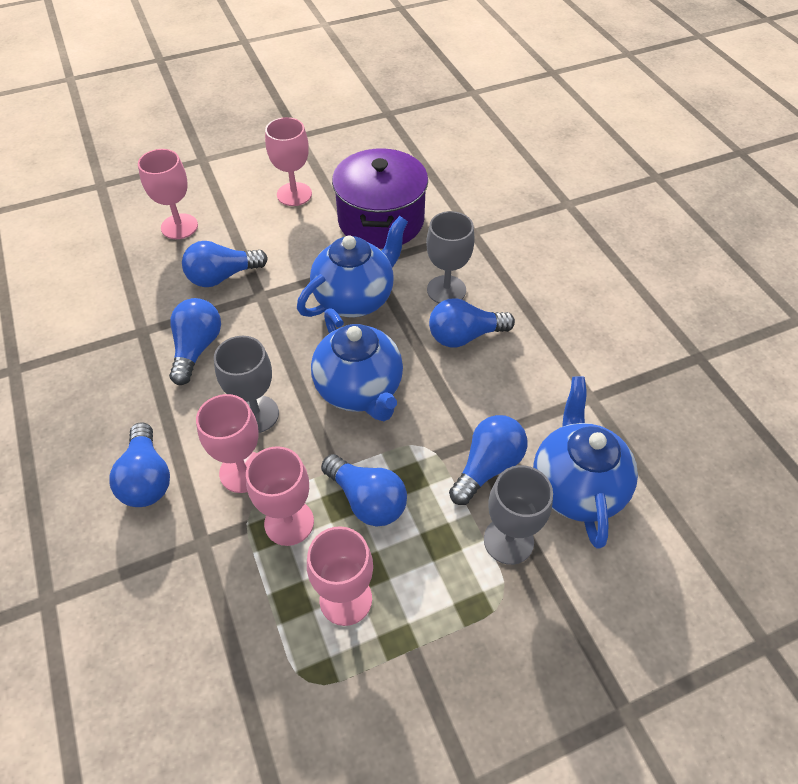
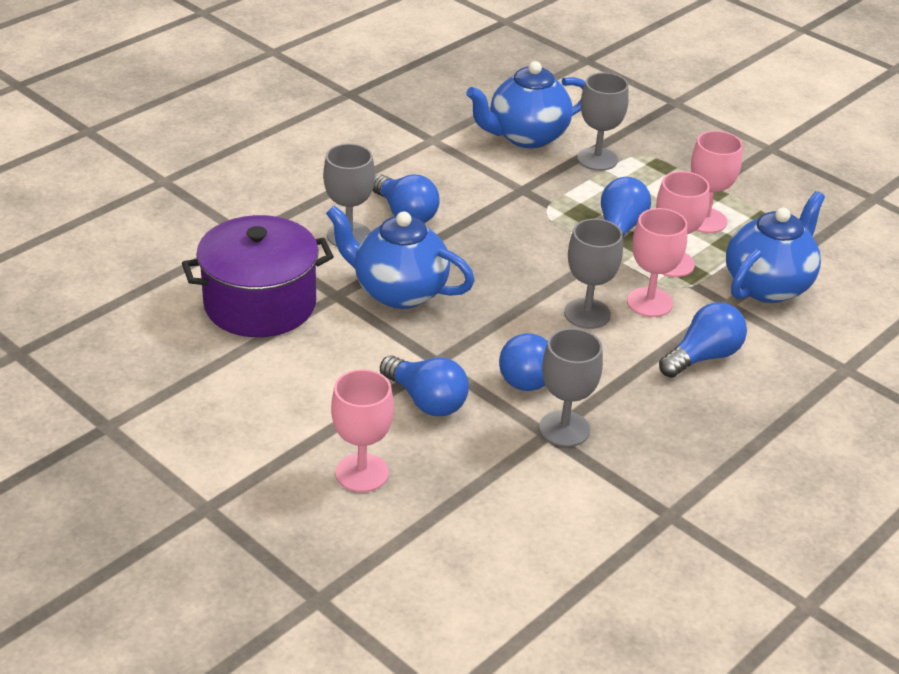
camera: 115 degrees left, 15 degrees down
pink goblet [265,117,312,206] -> none
blue teapot [311,308,403,421] -> blue teapot moved to [726,191,825,303]
blue light bulb [449,415,527,505] -> none
none -> grey goblet [539,328,603,447]

